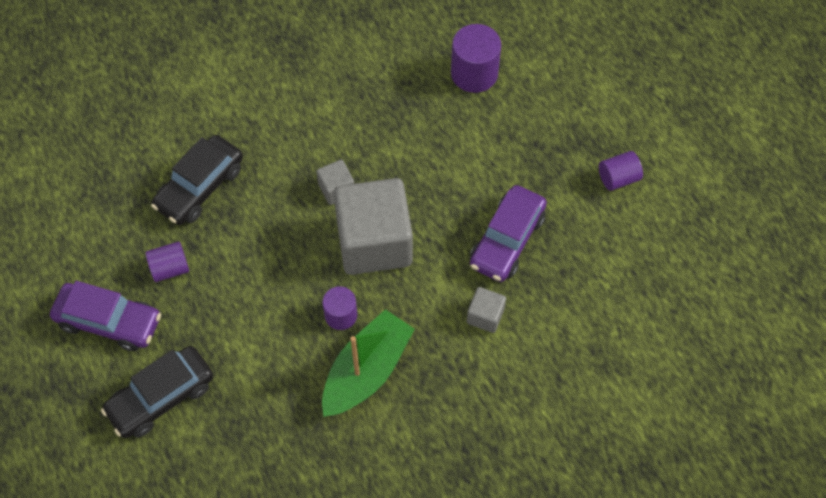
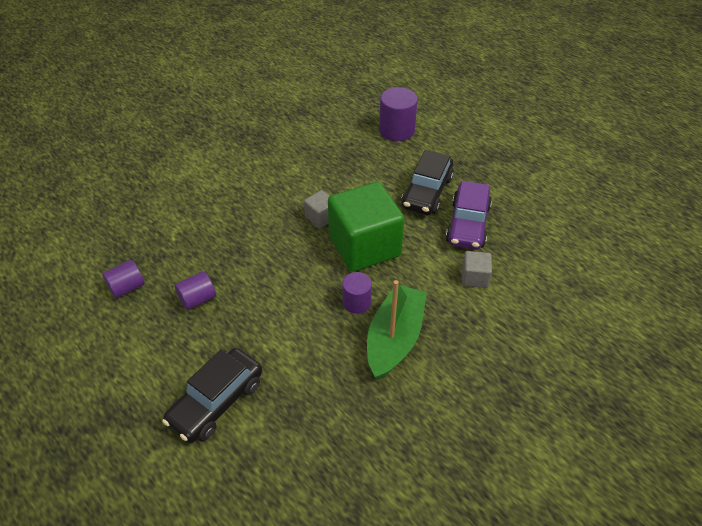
camera: 15 degrees left, 15 degrees down
purple car [50,281,161,351] -> none
black car [151,135,243,225] -> black car moved to [401,150,454,215]
grey cube [333,178,413,275] -> green cube [328,182,404,272]
purple cylinder [599,151,643,191] -> purple cylinder moved to [102,260,145,299]

